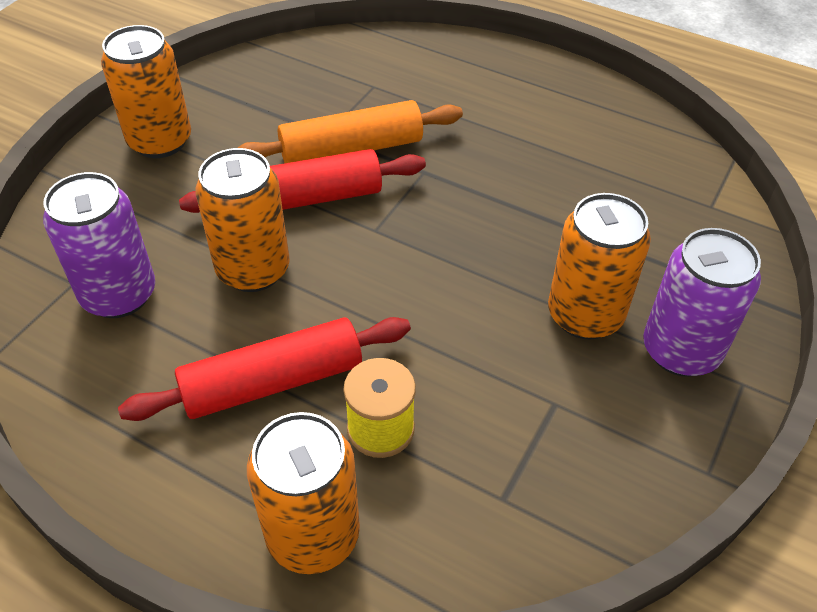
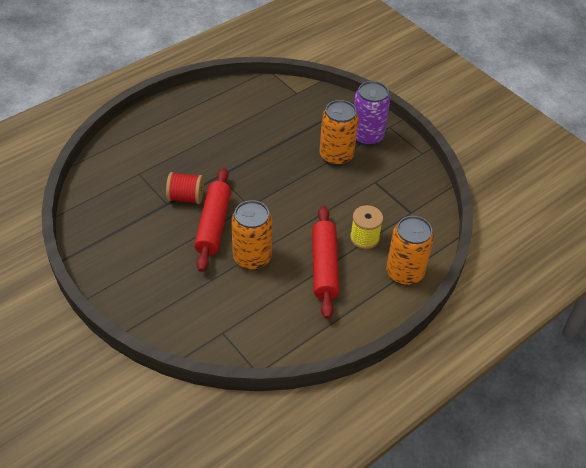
camera: 70 degrees left, 0 degrees up
purple can [43,172,155,318] -> none
orange can [101,25,191,158] -> none
orange rolling pin [238,100,463,163] -> red spool [166,172,204,204]

